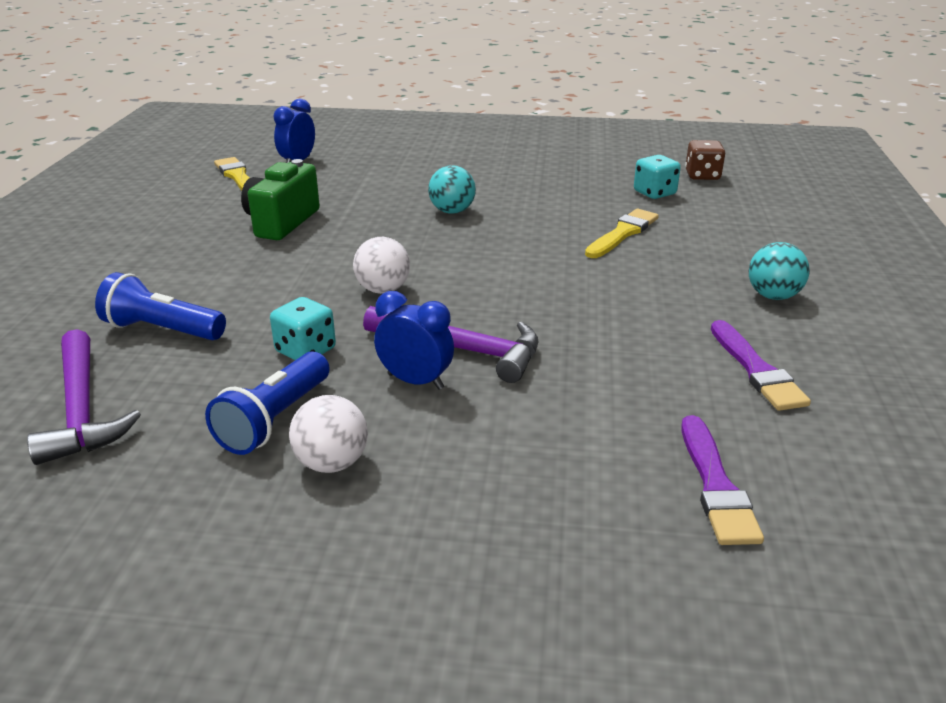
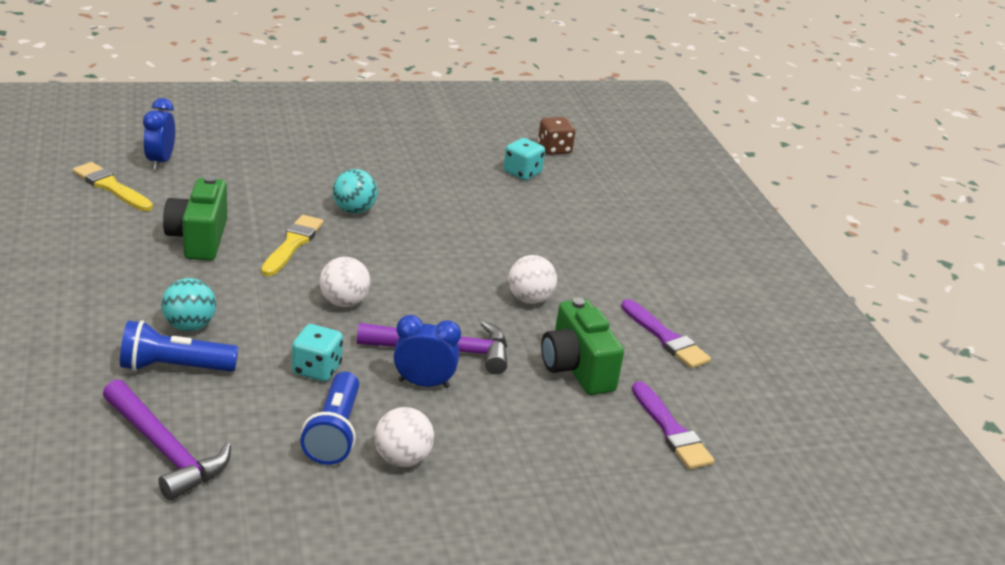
camera: 25 degrees left, 0 degrees up
yellow brush [585,209,659,258] -> yellow brush moved to [261,215,324,276]
turquoise ball [749,242,810,300] -> turquoise ball moved to [161,278,216,331]
none -> white ball [508,255,557,304]
none -> green camera [541,298,624,395]

